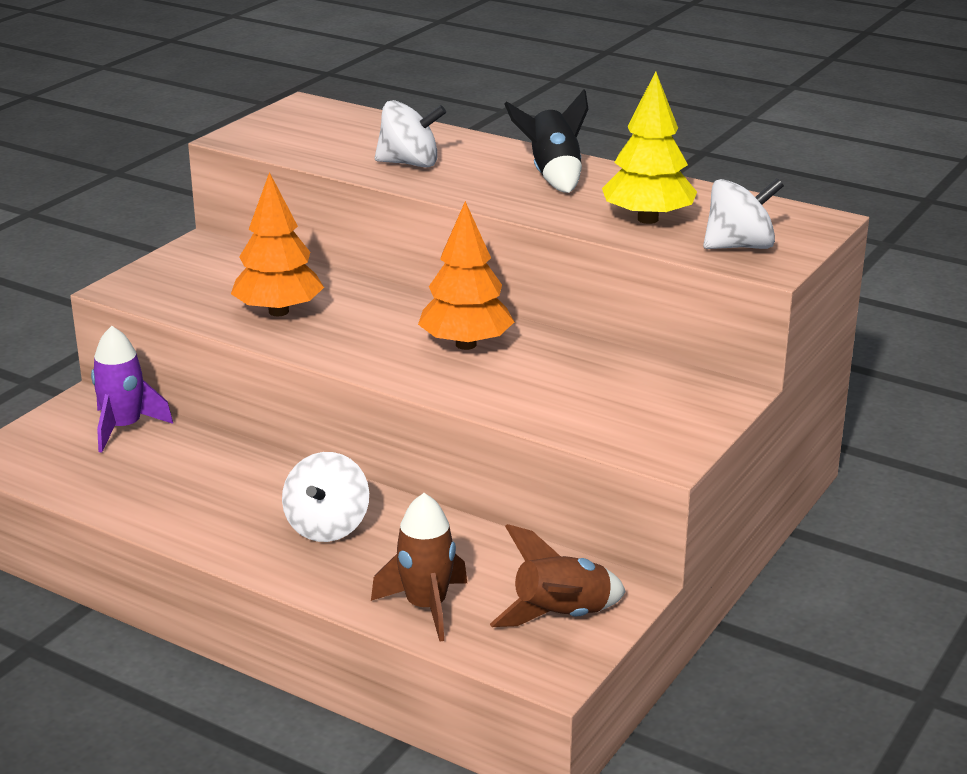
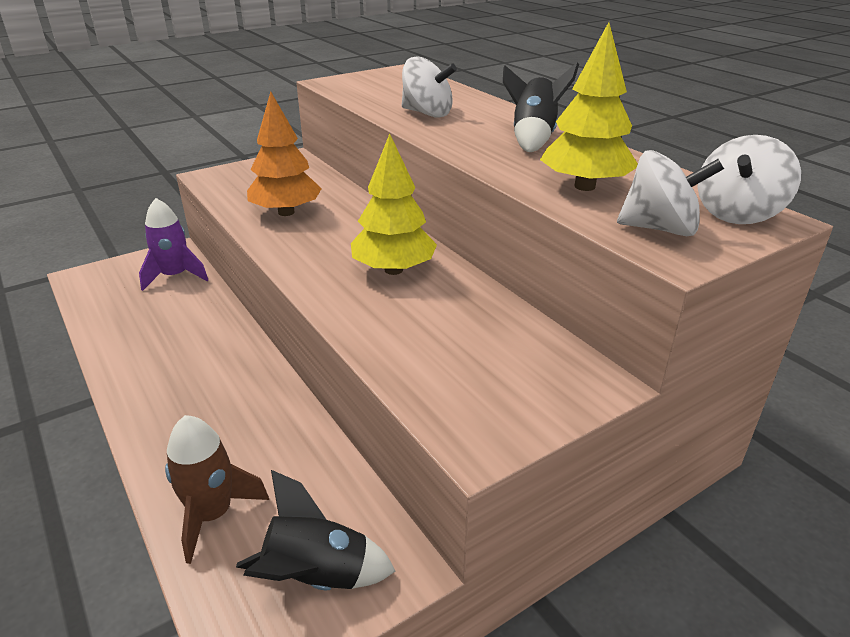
camera: 25 degrees right, 5 degrees up
white spinning top [282,452,369,542] -> white spinning top moved to [697,135,801,224]
orange tree [418,201,514,350] -> yellow tree [351,134,437,275]
brown rocket [490,524,626,627] -> black rocket [236,470,395,591]

